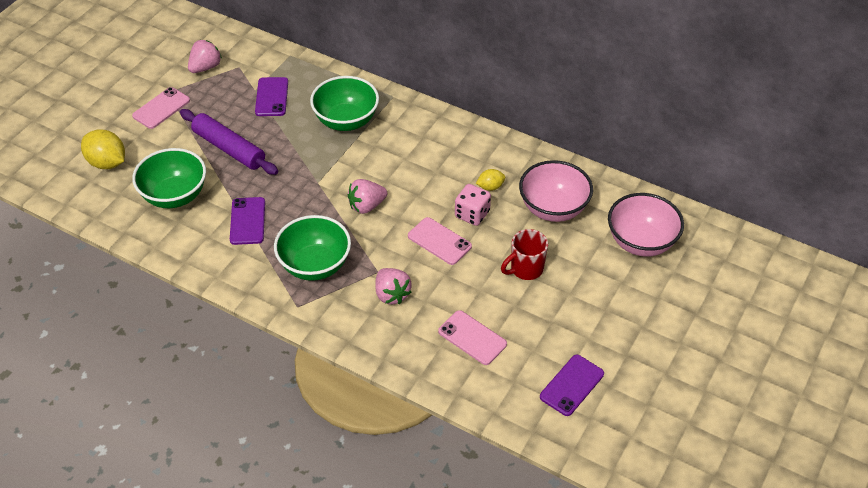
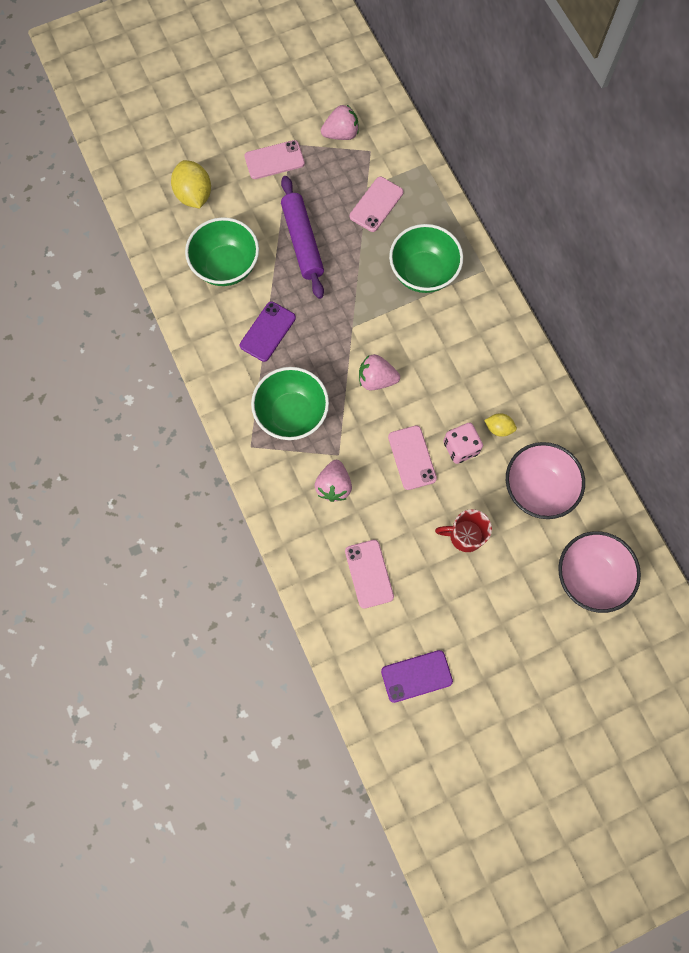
camera: 35 degrees right, 25 degrees up
purple phone [255,77,288,116] -> pink phone [350,177,403,232]

